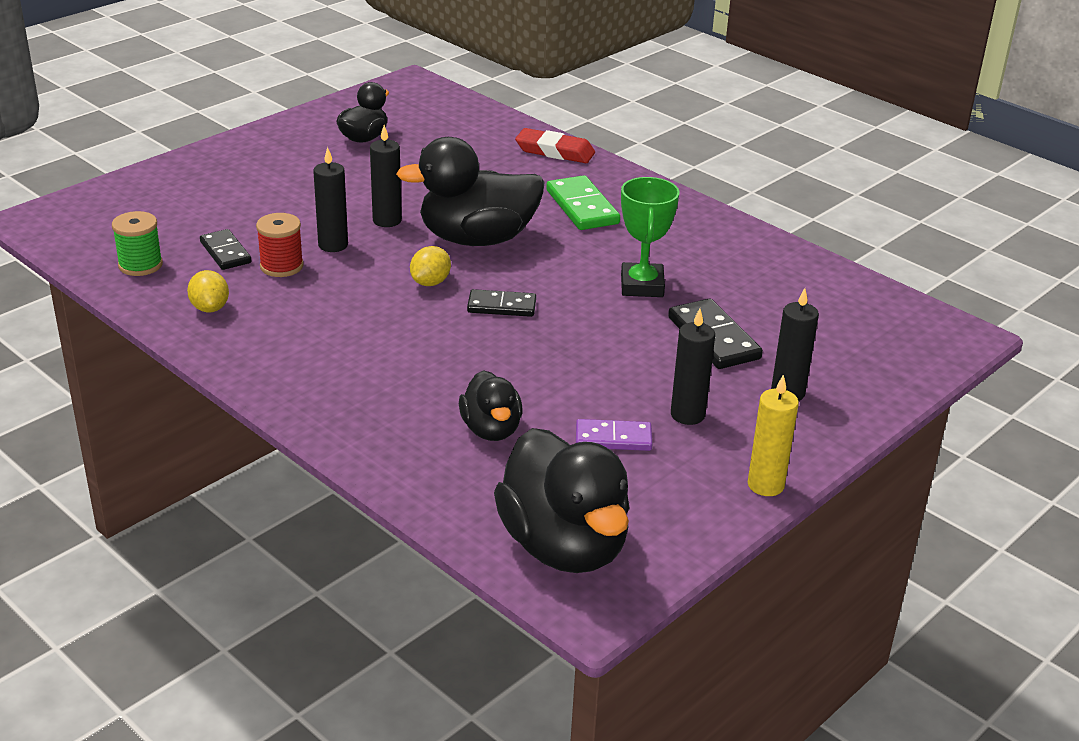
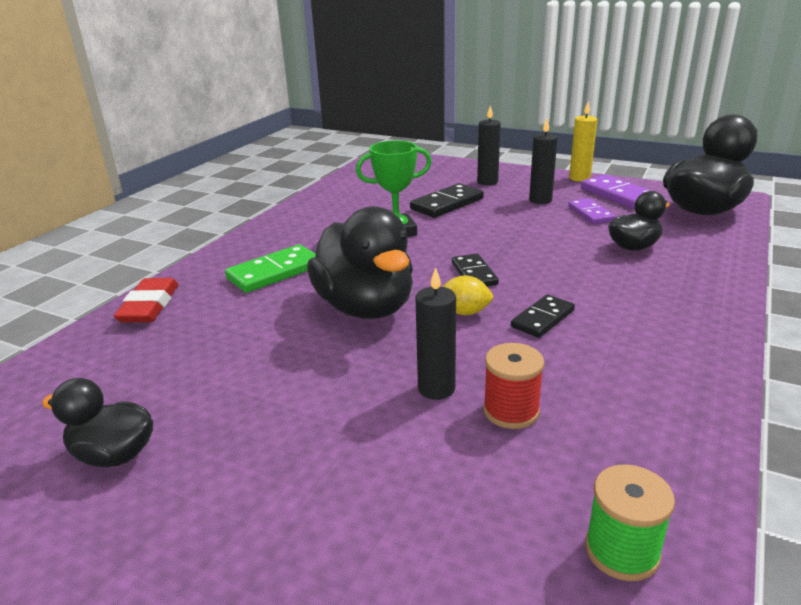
camera: 105 degrees left, 5 degrees down
yellow lemon [187,270,229,313] -> none
black domino [200,229,251,270] -> black domino moved to [511,295,575,338]
black candle [370,125,402,227] -> none
none -> purple domino [581,174,652,209]

